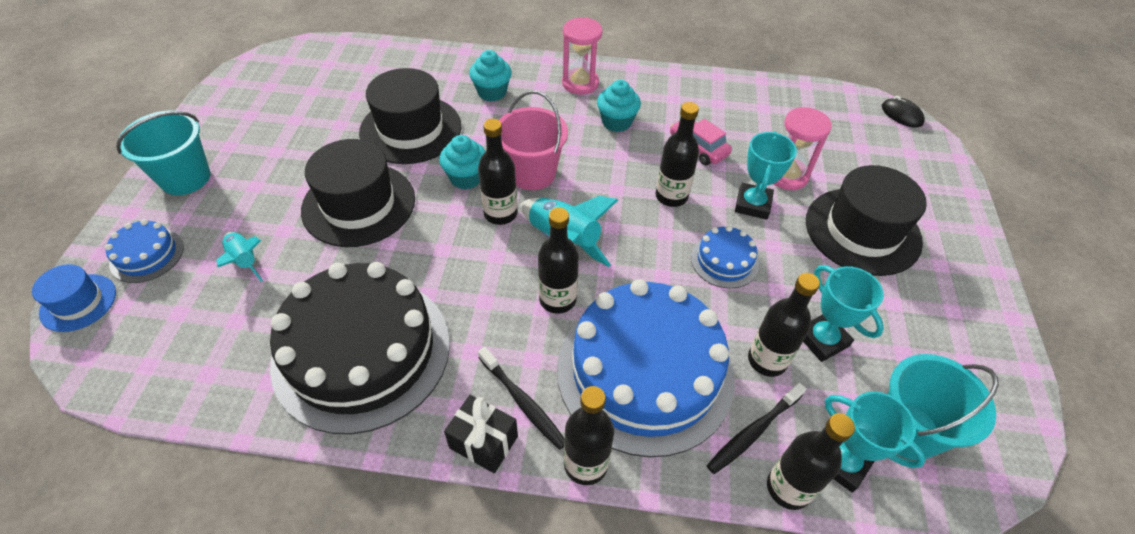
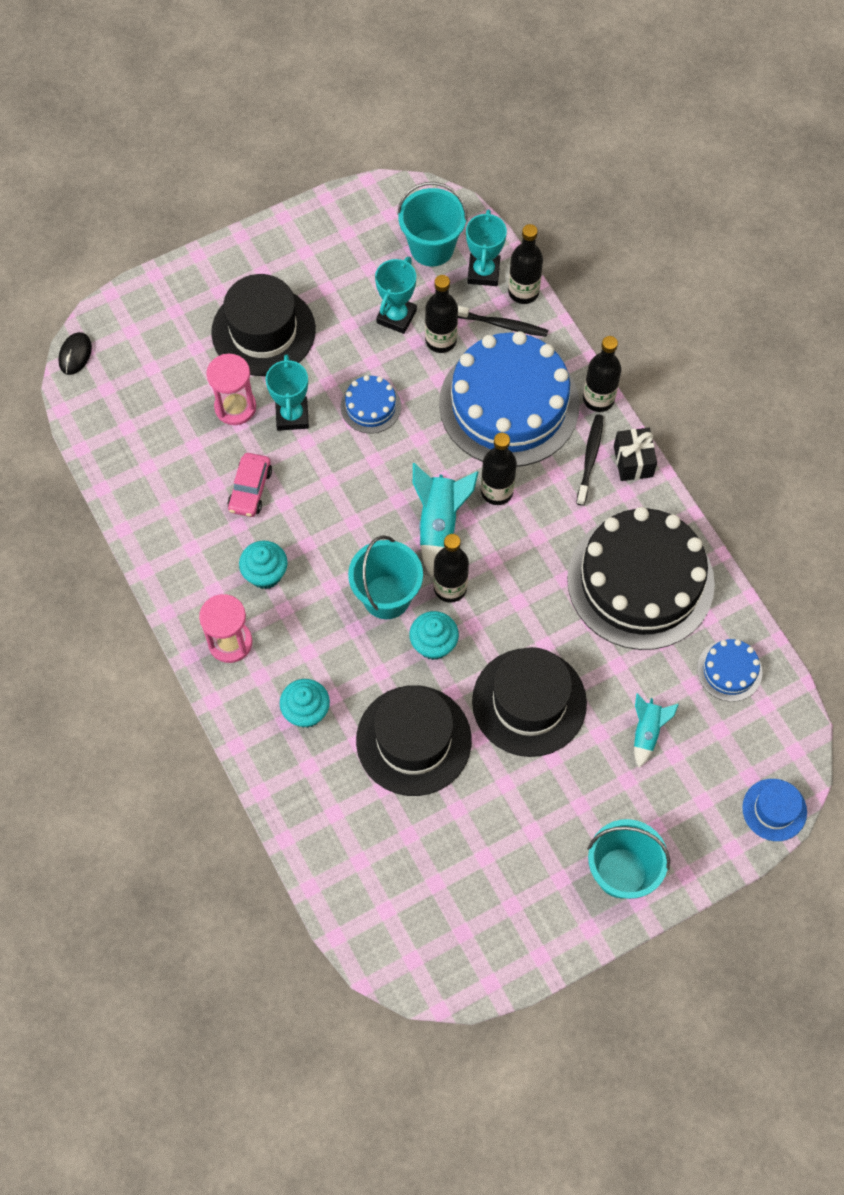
camera: 125 degrees left, 15 degrees up
blue cake [105,219,184,283] -> blue cake moved to [697,639,763,702]
pink bucket [499,91,568,190] -> turquoise bucket [348,535,423,619]
black bottle [655,102,699,207] -> none
turquoise trophy [735,131,797,220] -> turquoise trophy turned 75 degrees counterclockwise [266,354,309,431]

